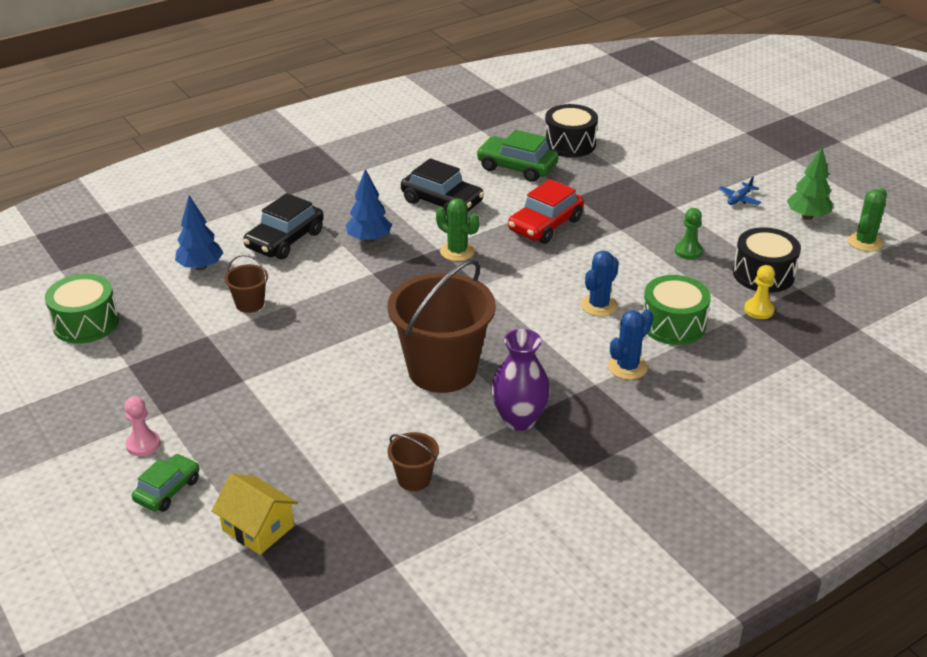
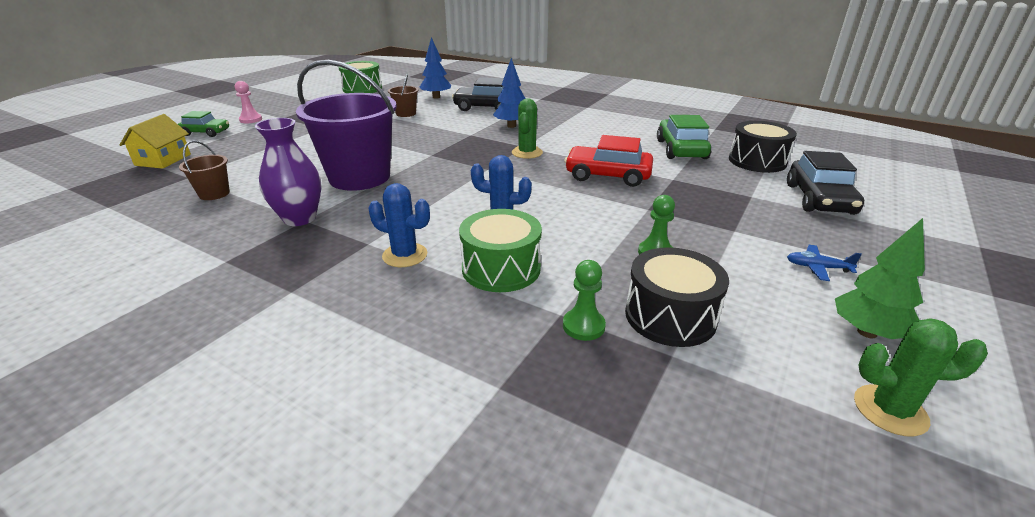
camera: 65 degrees right, 5 degrees down
brown bucket [388,259,496,393] -> purple bucket [296,60,397,191]
black car [401,158,484,215] -> black car moved to [787,151,864,215]
yellow pawn [744,265,775,319] -> green pawn [563,260,606,341]

